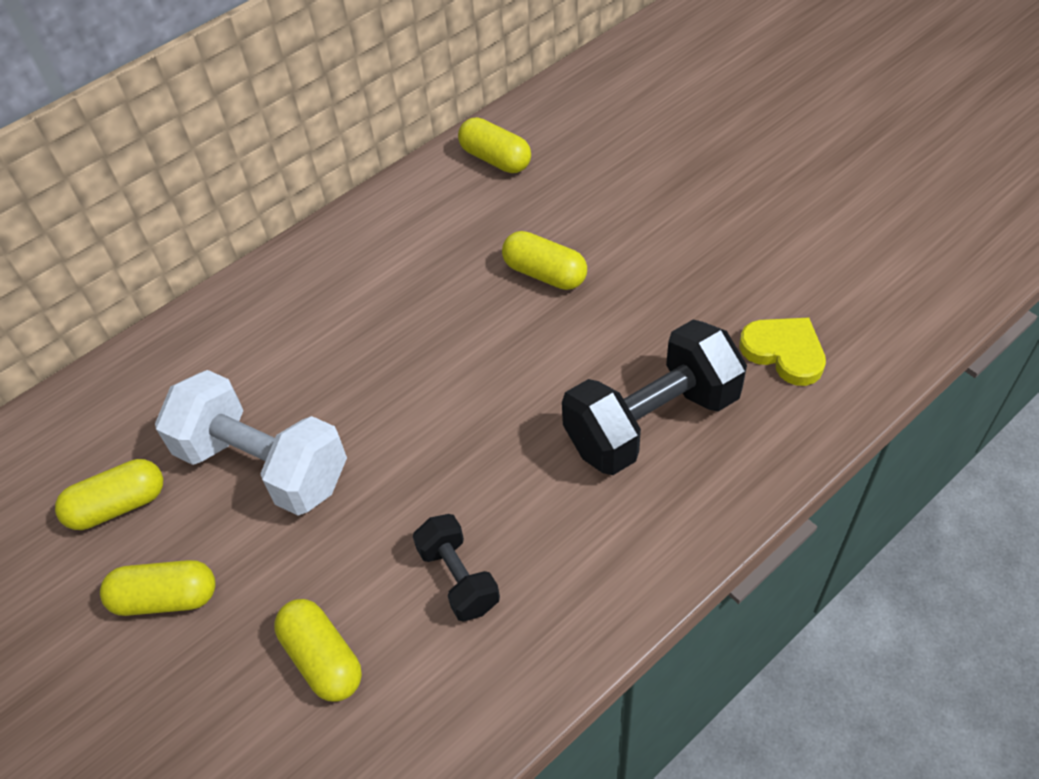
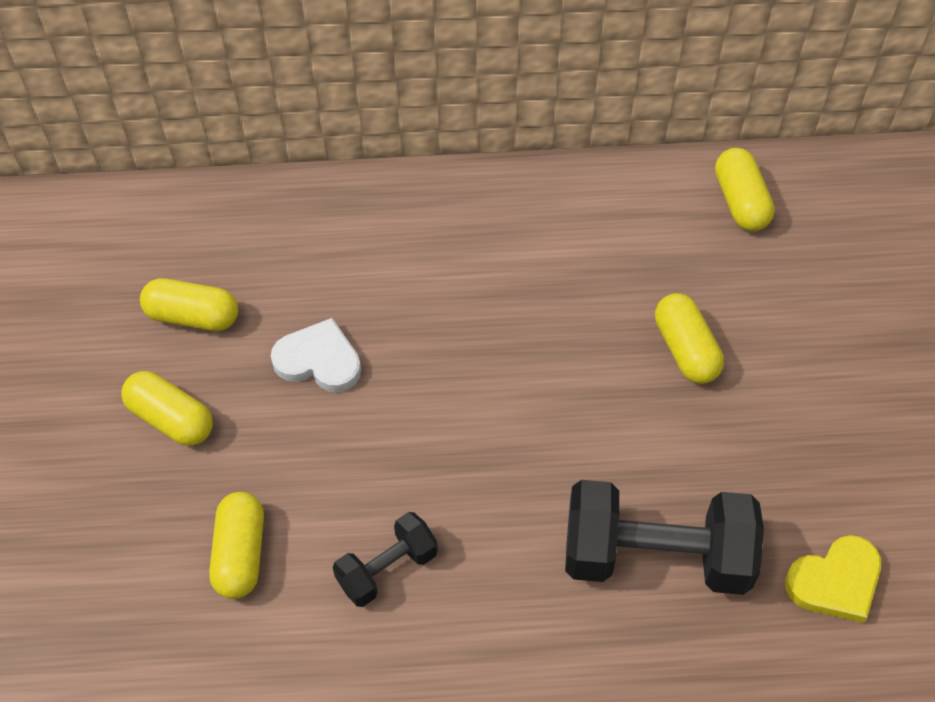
camera: 35 degrees right, 5 degrees up
white dumbbell [155,370,347,516] -> white heart [271,318,361,392]
black dumbbell [413,514,500,622] -> black dumbbell turned 45 degrees clockwise [333,512,438,607]
yellow heart [739,318,826,386] -> yellow heart turned 75 degrees clockwise [785,535,881,623]

